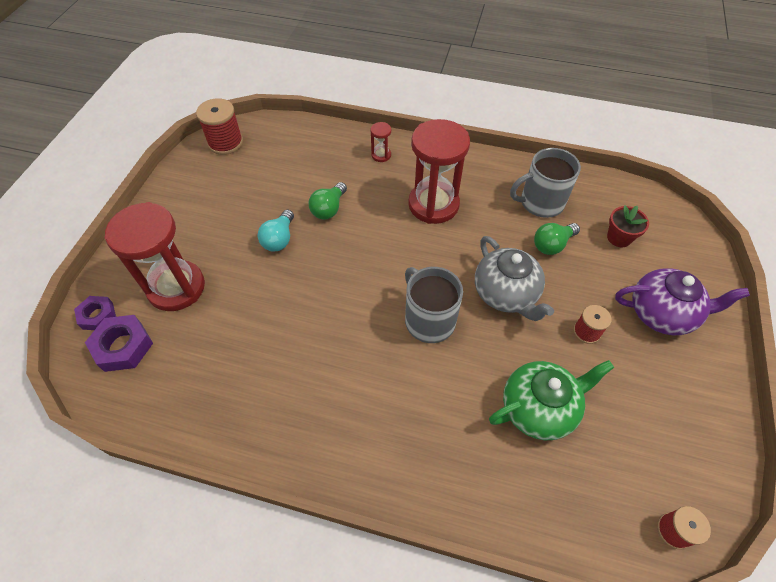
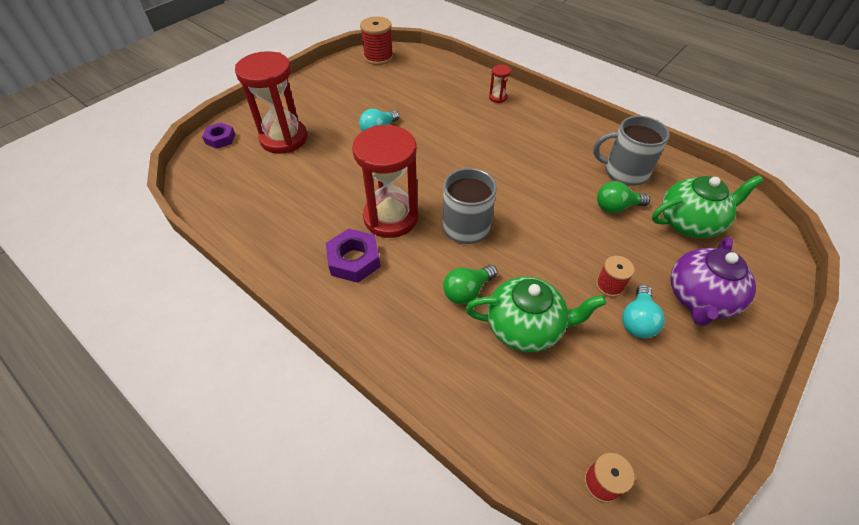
camera: 25 degrees right, 5 degrees down
purple nut [85,315,153,372] -> purple nut moved to [326,228,381,283]
green light bulb [309,182,347,219] -> green light bulb moved to [443,265,498,305]
red hourglass [408,119,470,224] -> red hourglass moved to [352,125,418,238]
grey teapot [475,236,554,321] -> none
red flower pot [607,205,649,247] -> green teapot [652,175,763,238]
purple teapot [615,268,750,335] -> purple teapot turned 90 degrees clockwise [670,237,756,326]
none -> turquoise light bulb [622,285,665,338]

